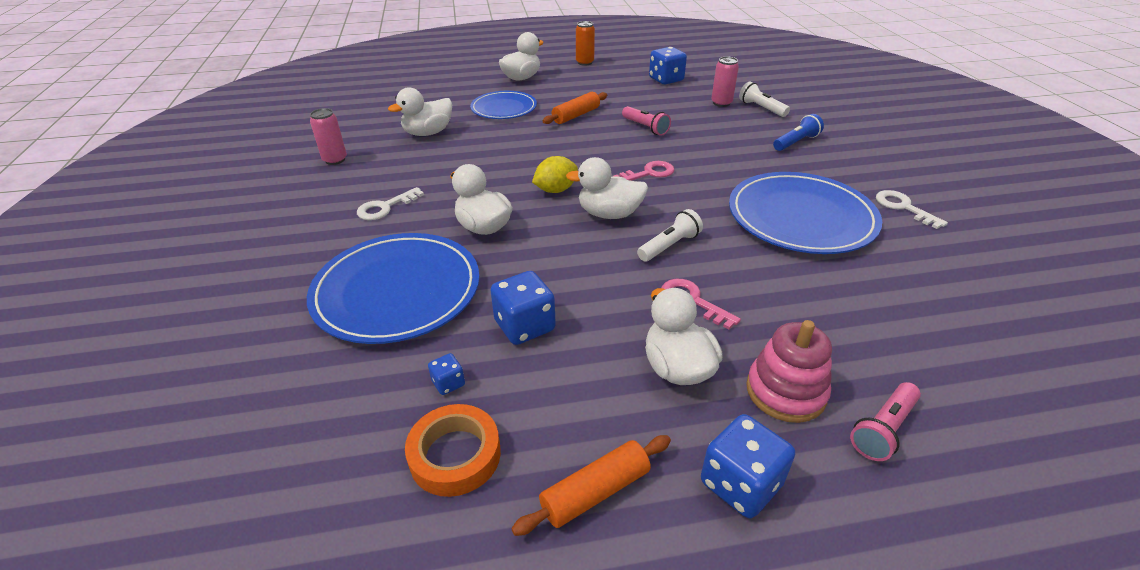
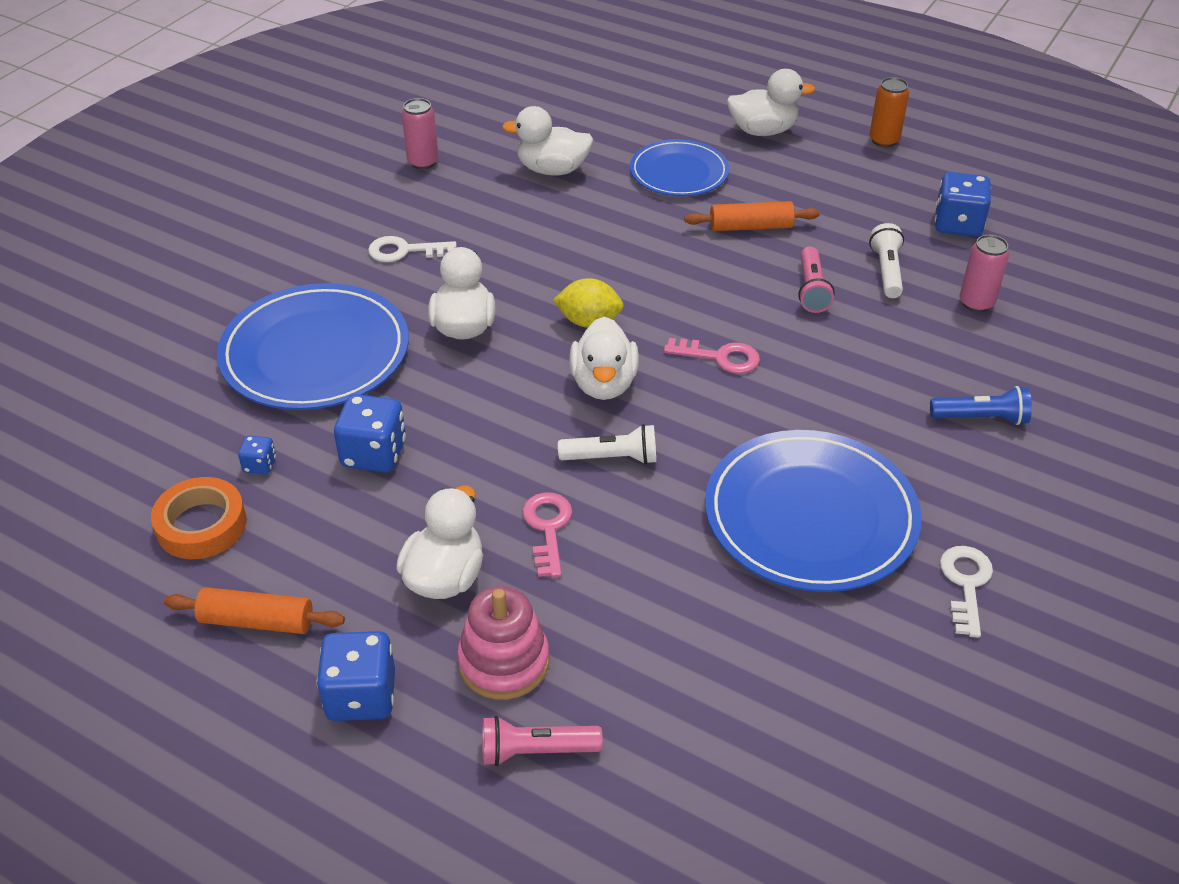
camera: 40 degrees right, 5 degrees up
white duck [566,157,648,219] -> white duck turned 135 degrees counterclockwise [569,317,639,400]
white flashlight [739,81,790,117] -> white flashlight moved to [869,223,904,298]

